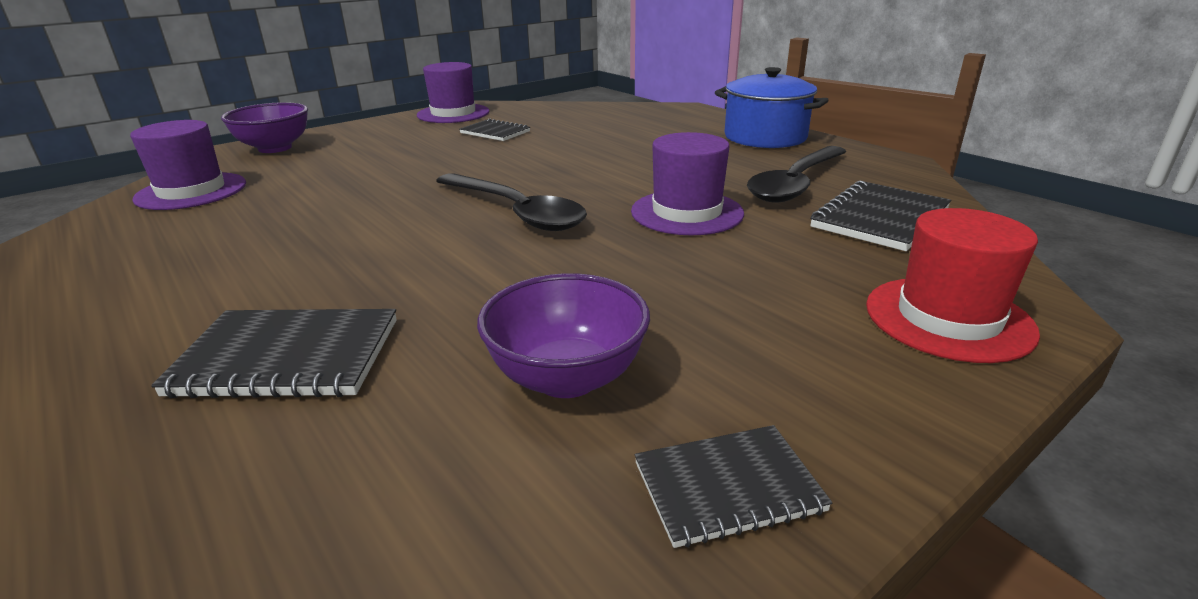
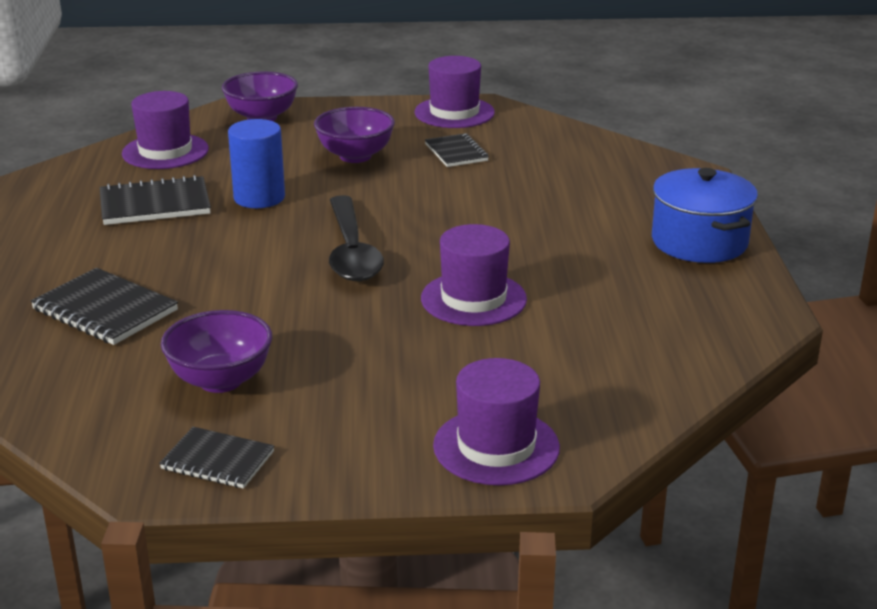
camera: 35 degrees right, 0 degrees up
black spoon [747,146,847,202] -> none
black notebook [810,180,951,251] -> black notebook moved to [100,175,211,225]
red hat [866,208,1040,363] -> purple hat [433,358,560,485]
none -> blue cylinder [228,119,285,208]
none -> purple bowl [314,107,395,163]

